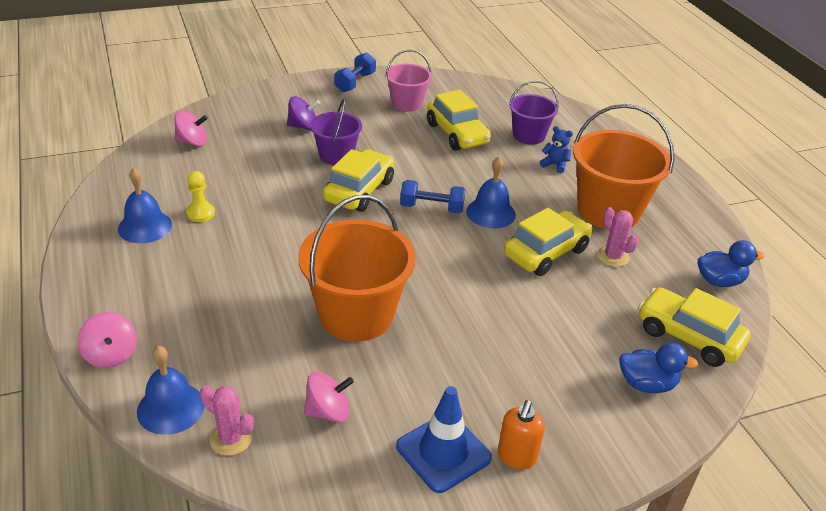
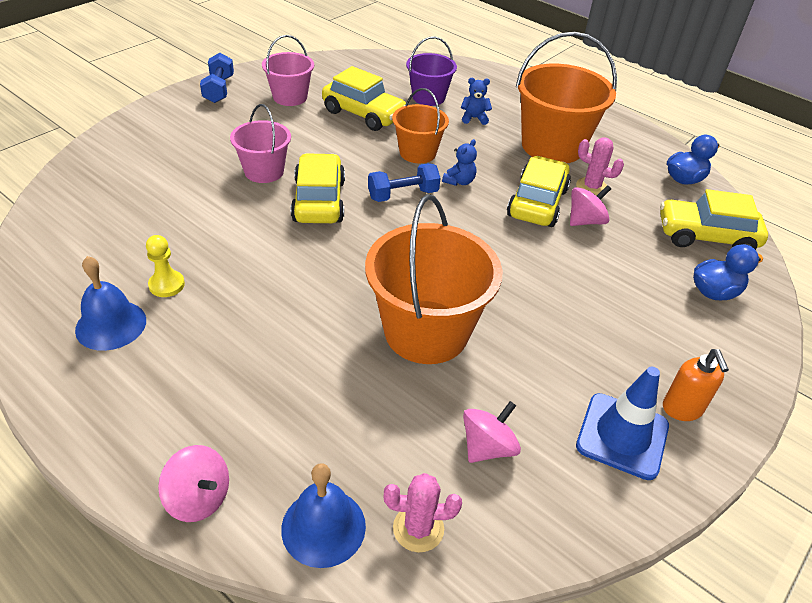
camera: 30 degrees left, 5 degrees up
pink spinning top [174,111,208,146] -> pink spinning top moved to [570,185,611,226]
purple spinning top [287,96,320,130] -> none
purple bucket [310,99,362,165] -> pink bucket [230,104,291,183]
blue bell [466,157,516,228] -> blue teddy bear [442,139,477,186]
none -> orange bucket [392,88,449,163]

